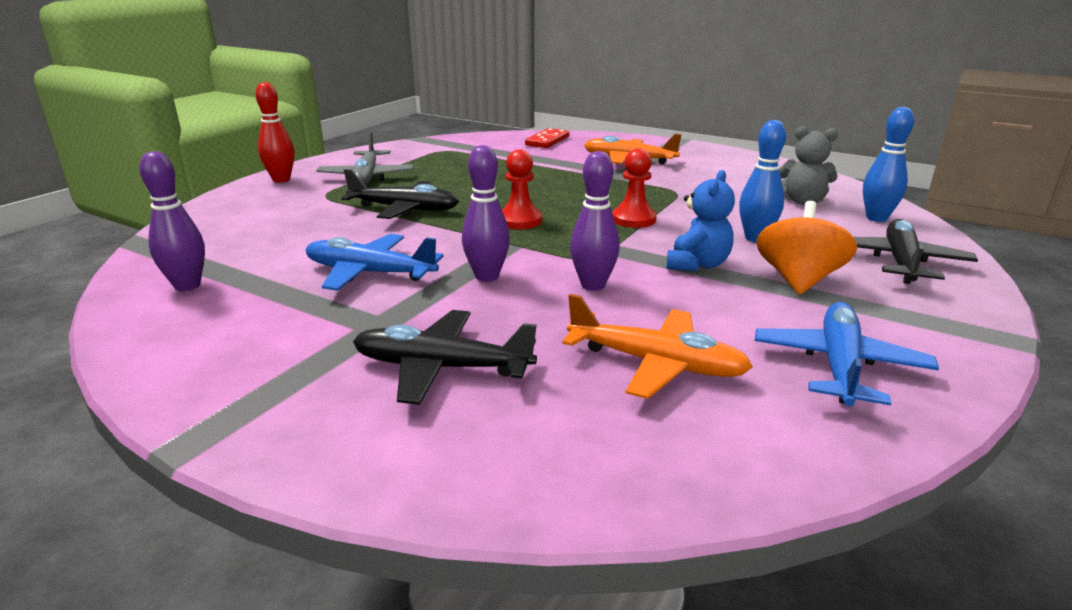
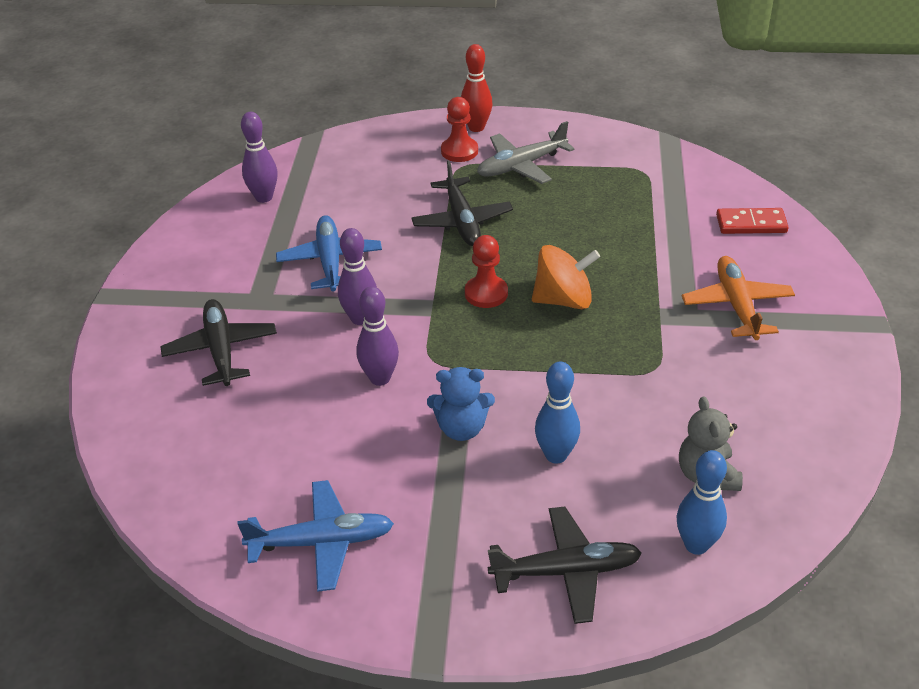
camera: 65 degrees right, 15 degrees up
orange plane [562,294,753,399] -> none
red pawn [612,148,657,228] -> red pawn moved to [441,97,478,162]
orange spinning top [756,201,857,295] -> orange spinning top moved to [532,245,600,309]

